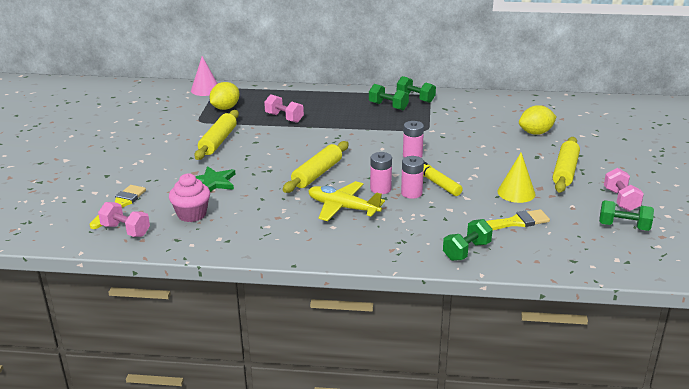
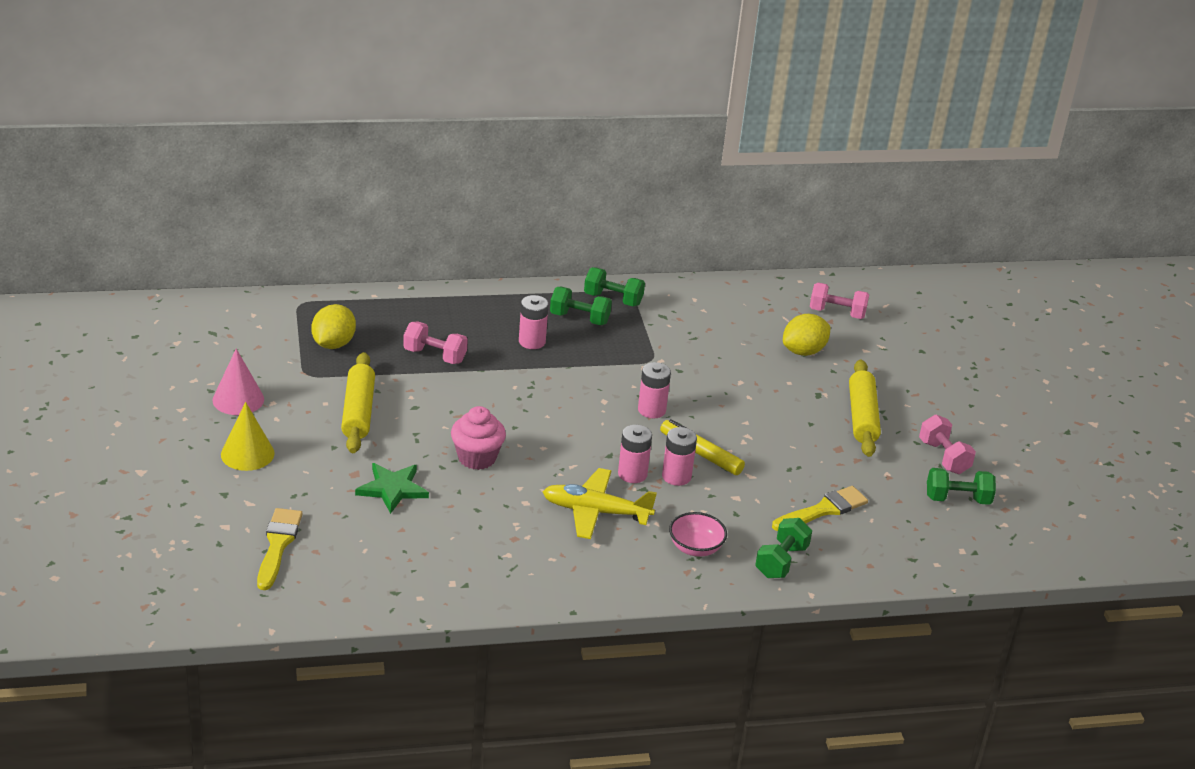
camera: 20 degrees left, 5 degrees up
pink dumbbell [98,202,150,237] -> pink dumbbell moved to [810,282,869,319]
pink cupcake [169,173,210,222] -> pink cupcake moved to [451,406,506,470]
pink cone [191,56,218,96] -> pink cone moved to [213,349,264,415]
yellow rolling pin [283,141,349,193] -> none
yellow cone [497,153,536,203] -> yellow cone moved to [221,402,275,471]
none -> pink battery [519,295,549,349]
none -> pink bowl [669,512,727,557]

